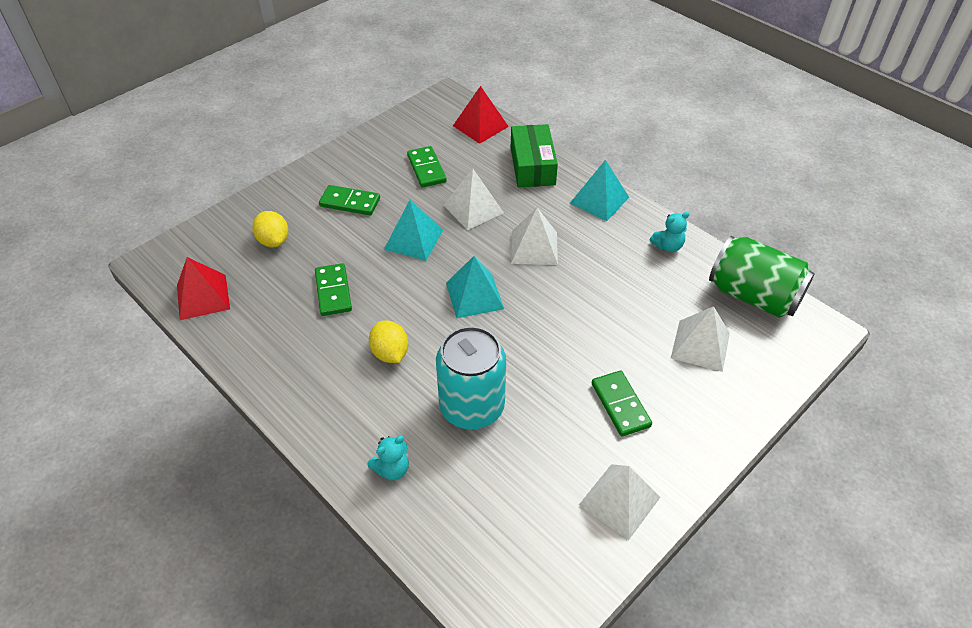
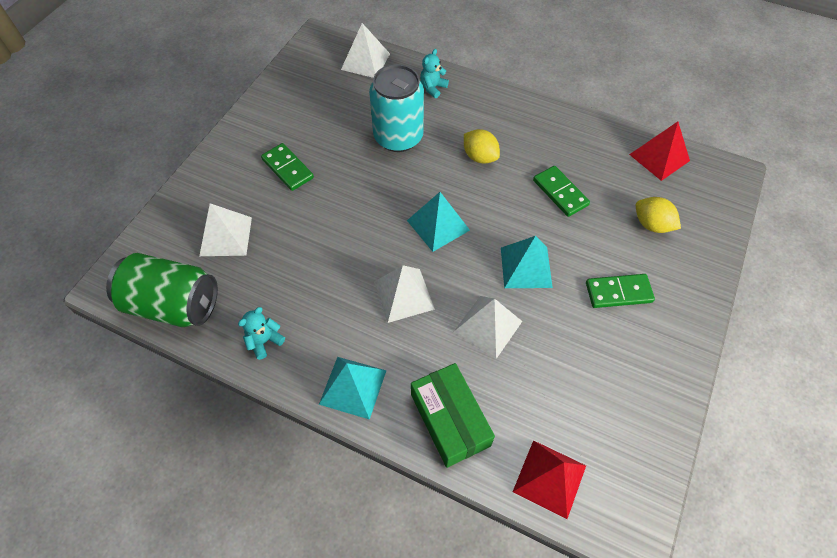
camera: 160 degrees right, 10 degrees up
green domino [407,146,447,187] -> none
white pyramid [579,464,660,540] -> white pyramid moved to [341,23,390,78]

